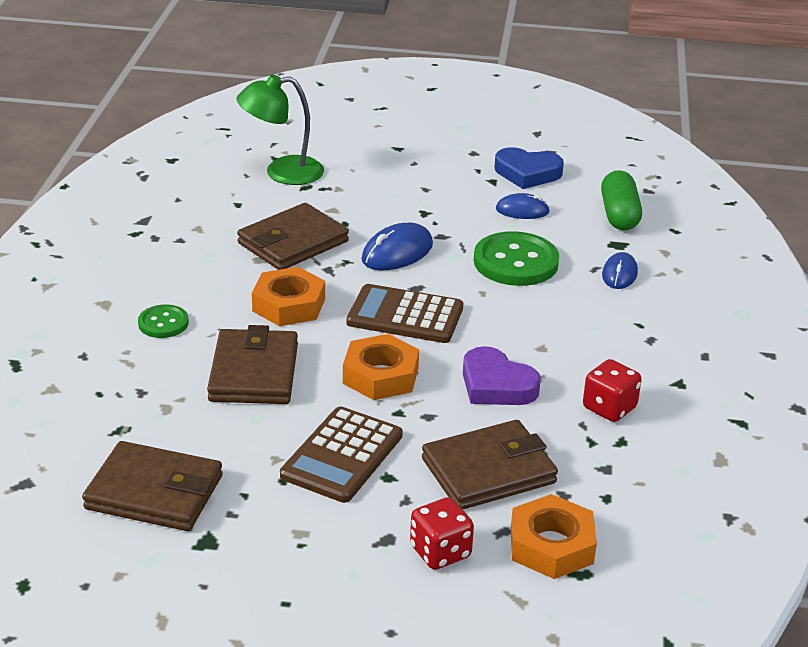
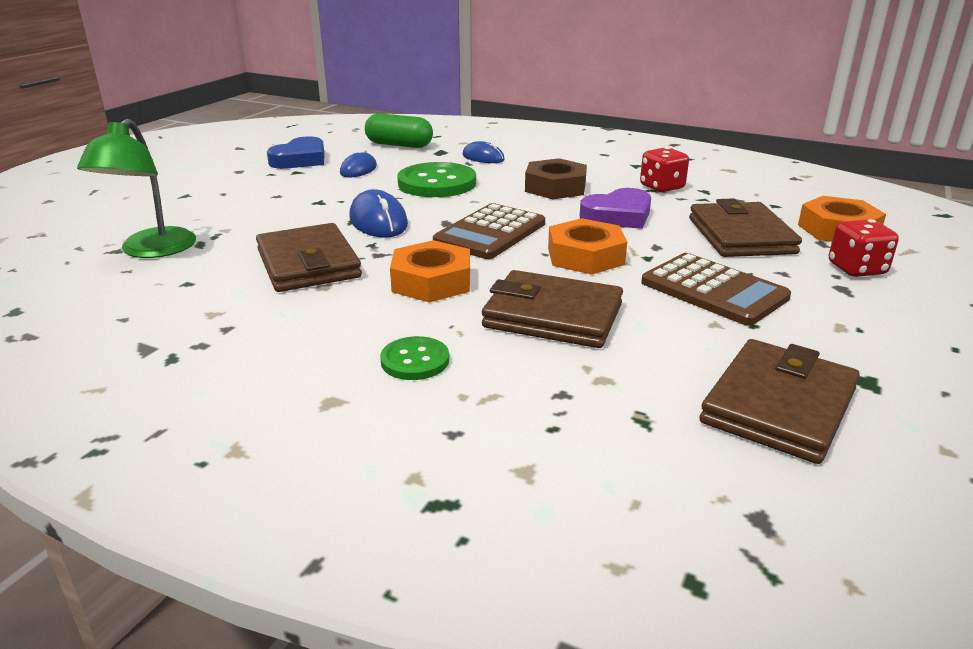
camera: 70 degrees left, 5 degrees down
none -> brown nut [525,158,587,199]

